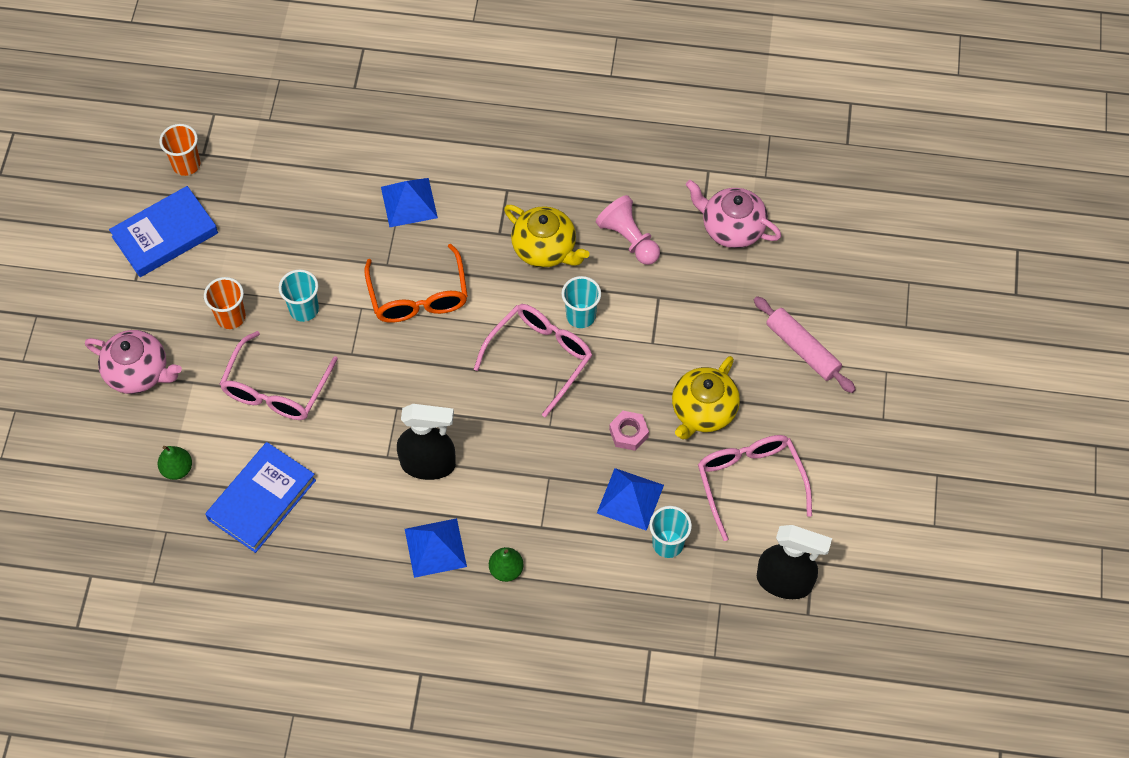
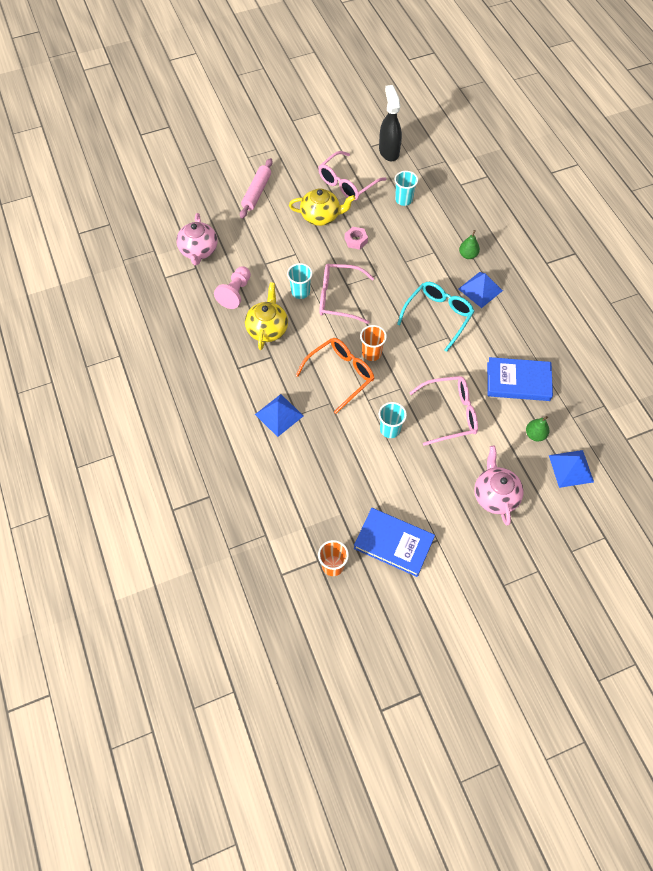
camera: 120 degrees left, 0 degrees up
orange cup [204,277,246,329] -> orange cup moved to [360,325,387,361]
black spray bottle [397,404,456,480] -> turquoise glasses [397,282,475,352]
blue pyramid [597,468,664,531] -> blue pyramid moved to [549,450,594,488]

